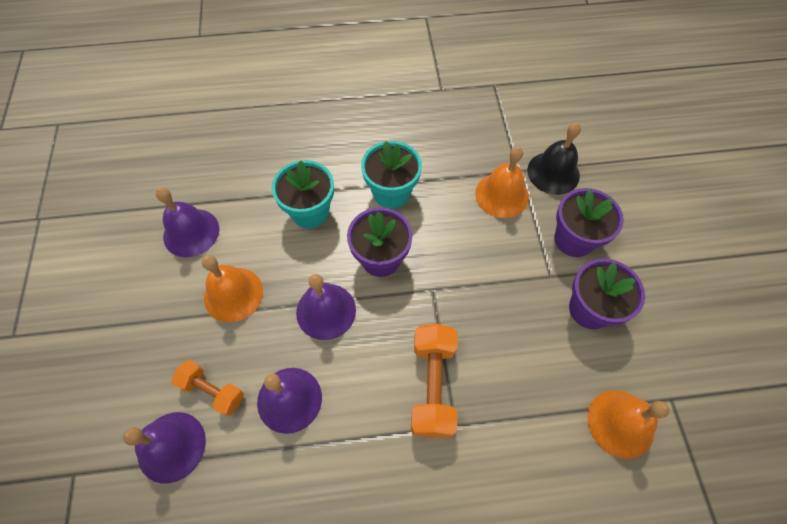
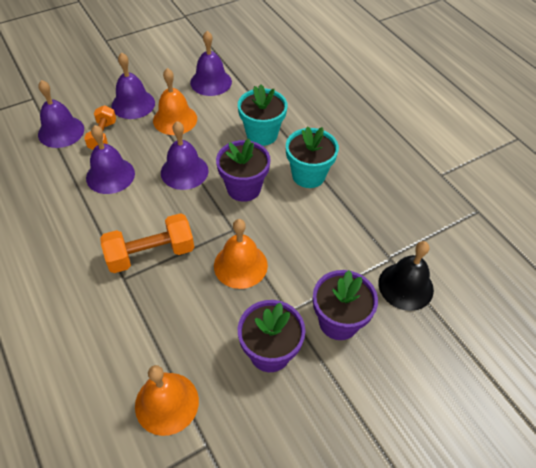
camera: 65 degrees right, 10 degrees down
orange bell [475,147,529,218] -> orange bell moved to [214,219,268,289]
none -> purple bell [111,52,155,119]

